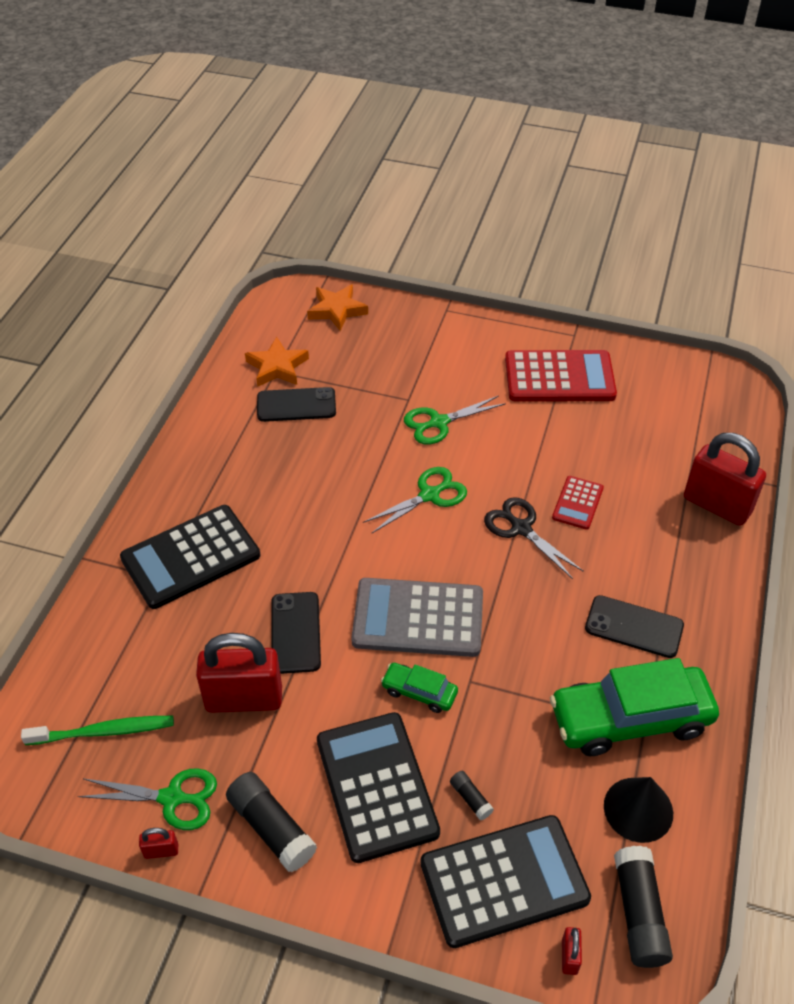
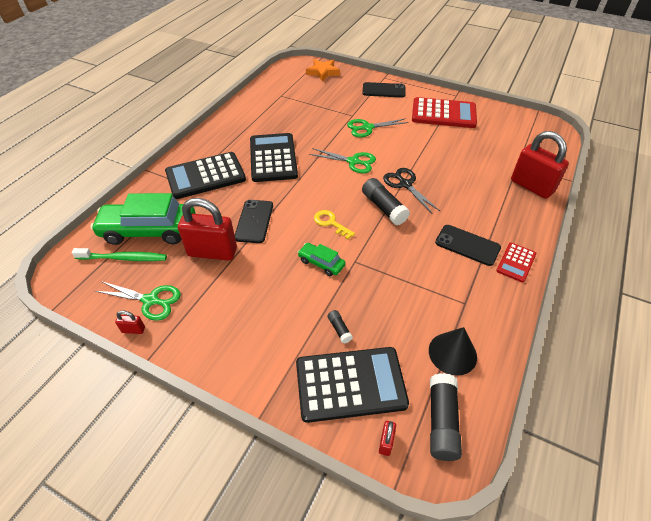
camera: 10 degrees right, 0 degrees up
black glue stick [226,772,317,872] -> black glue stick moved to [362,178,410,225]
orange star [245,337,309,387] -> none
black phone [257,387,336,422] -> black phone moved to [362,82,406,98]
black calculator [317,712,440,863] -> black calculator moved to [250,133,298,182]
grey calculator [351,578,483,657] -> yellow key [314,210,355,240]
green scissors [363,467,467,534] -> green scissors turned 45 degrees clockwise [309,148,376,173]
green car [550,658,719,756] -> green car moved to [90,193,195,245]
red calculator [552,476,604,530] -> red calculator moved to [496,243,536,283]

